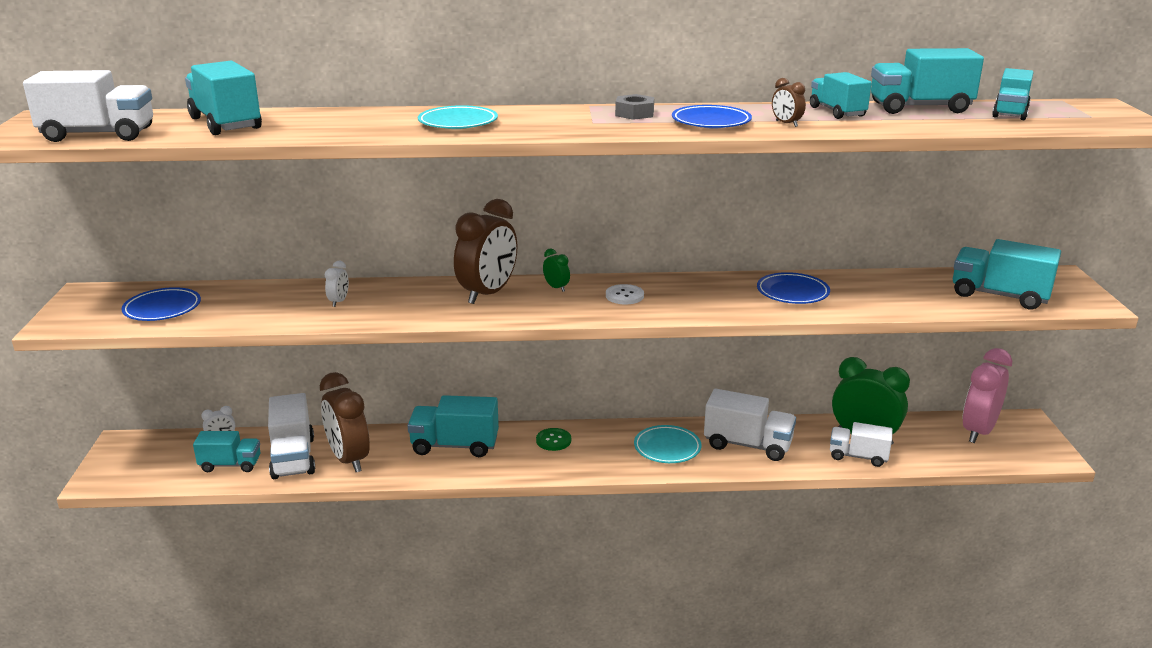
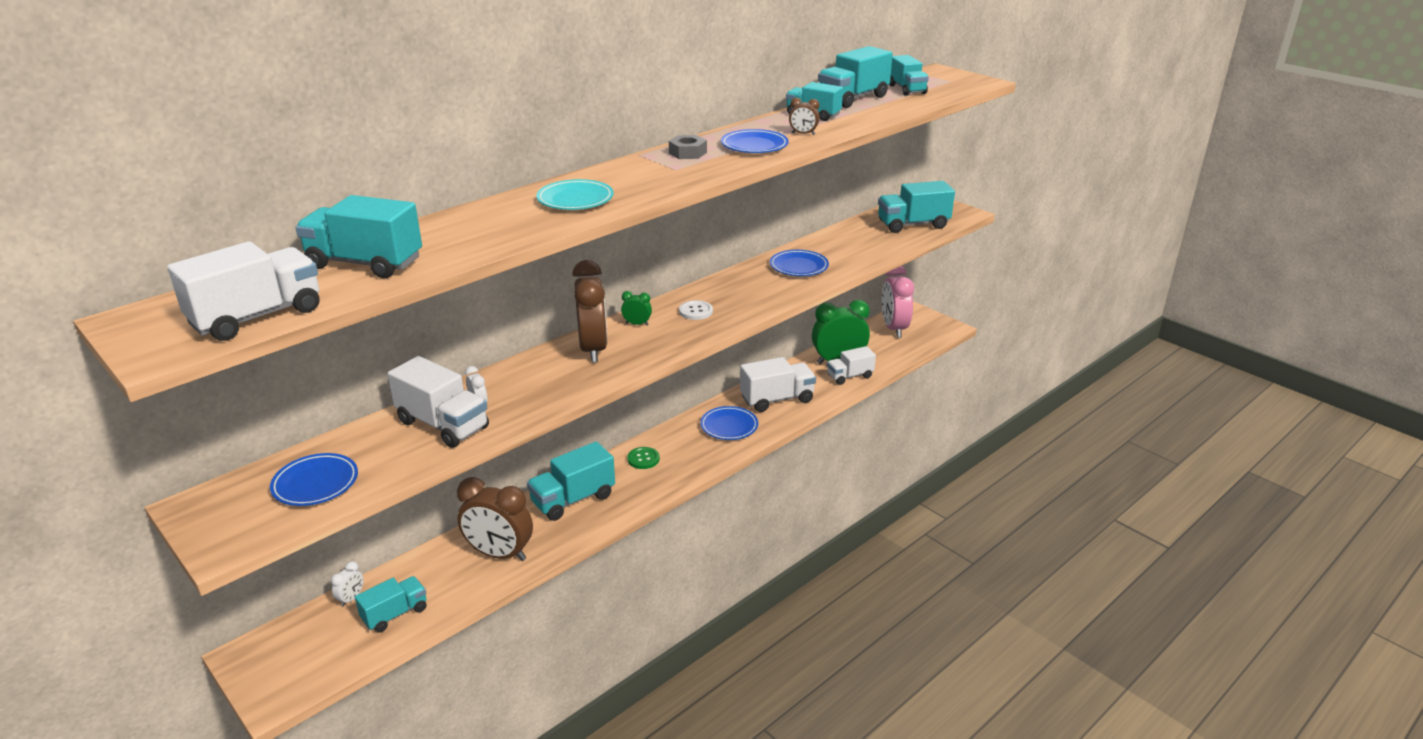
camera: 40 degrees left, 5 degrees up
white truck [268,393,315,479] -> white truck moved to [388,356,489,448]
turquoise plate [634,425,701,463] -> blue plate [700,406,758,440]

